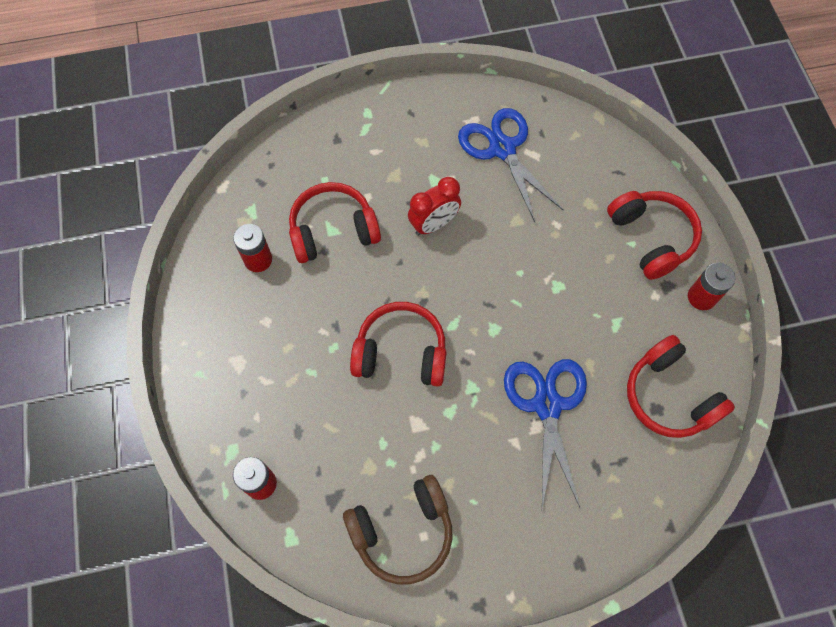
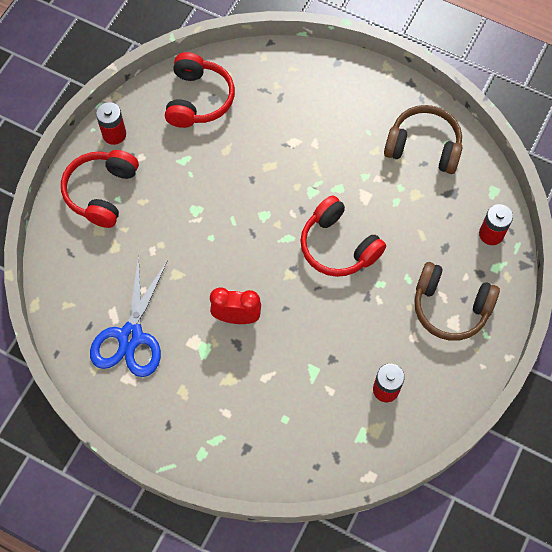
camera: 140 degrees left, 0 degrees up
red headphones [289,182,381,263] -> none
blue scissors [504,359,587,508] -> none
none -> brown headphones [414,262,500,341]

